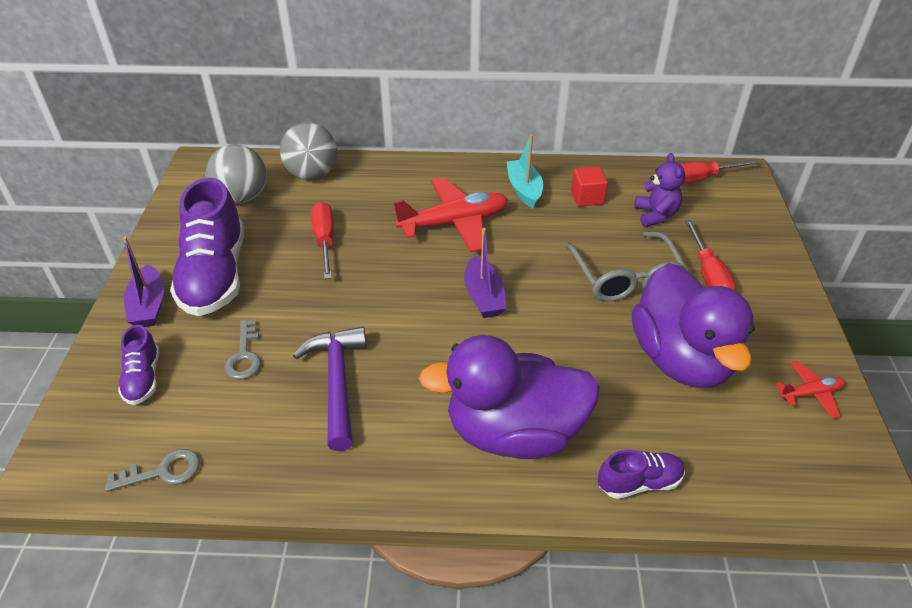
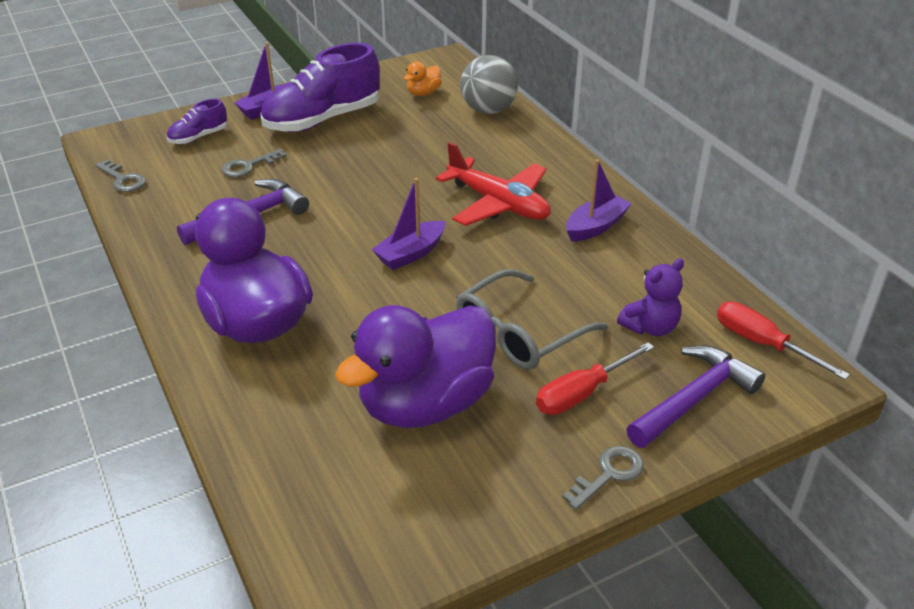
camera: 60 degrees right, 5 degrees down
grey ball [206,144,267,204] -> orange duck [404,62,442,96]
red screwdriver [311,202,334,279] -> none
turquoise boat [506,134,543,208] -> purple boat [566,159,632,242]
red cube [571,166,608,207] -> none
purple shoe [598,450,685,499] -> none
red plane [775,361,845,419] -> none
none -> grey key [562,446,644,510]
none -> purple hammer [626,345,765,448]

